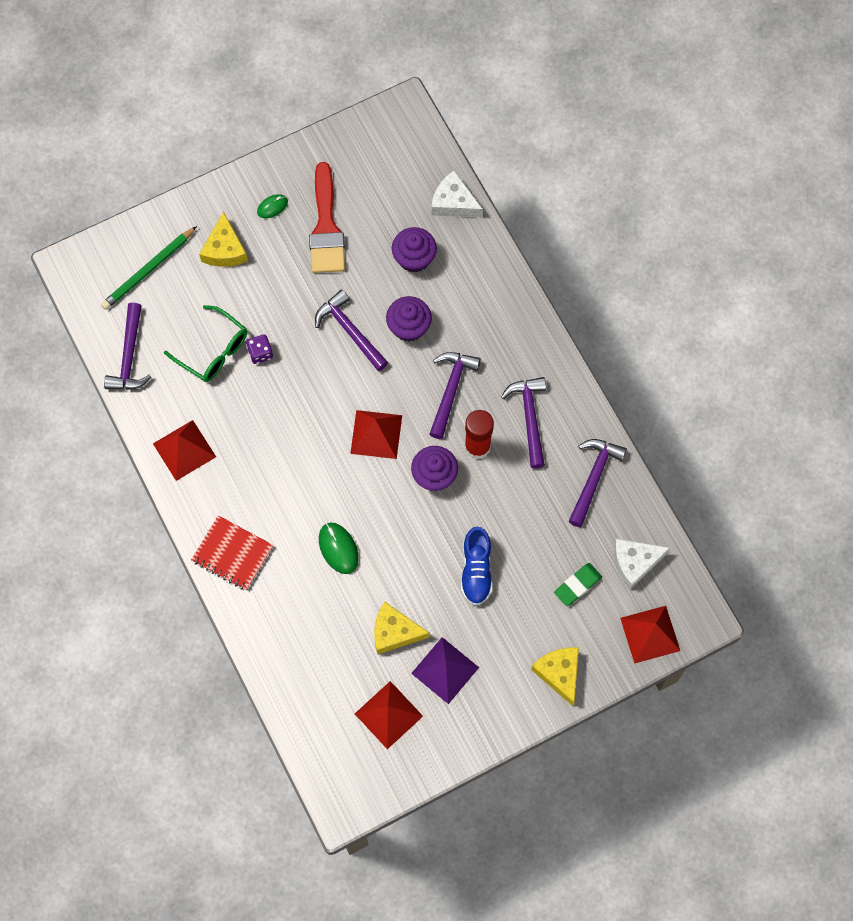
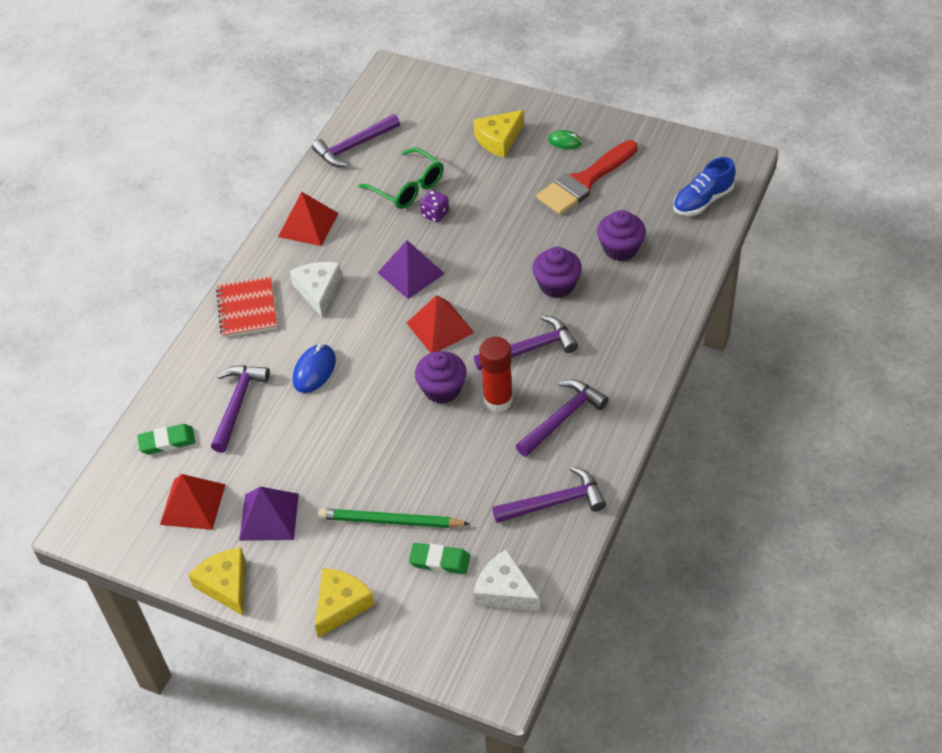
camera: 55 degrees right, 20 degrees down
green pencil [101,226,197,310] -> green pencil moved to [318,508,470,528]
green glasses [164,305,247,382] -> green glasses turned 45 degrees counterclockwise [359,148,443,209]
purple hammer [315,290,388,371] -> purple hammer moved to [211,365,270,453]
green mouse [319,522,359,574] -> blue mouse [293,344,336,393]
yellow cheese [374,602,430,655] -> yellow cheese moved to [188,548,246,616]
white cheese [431,171,483,217] -> white cheese moved to [290,262,342,317]
blue shoe [461,526,493,605] -> blue shoe moved to [673,157,736,216]
red pyramid [620,606,680,664] -> none
none -> green eraser [137,424,195,454]
none -> purple pyramid [378,240,445,299]

